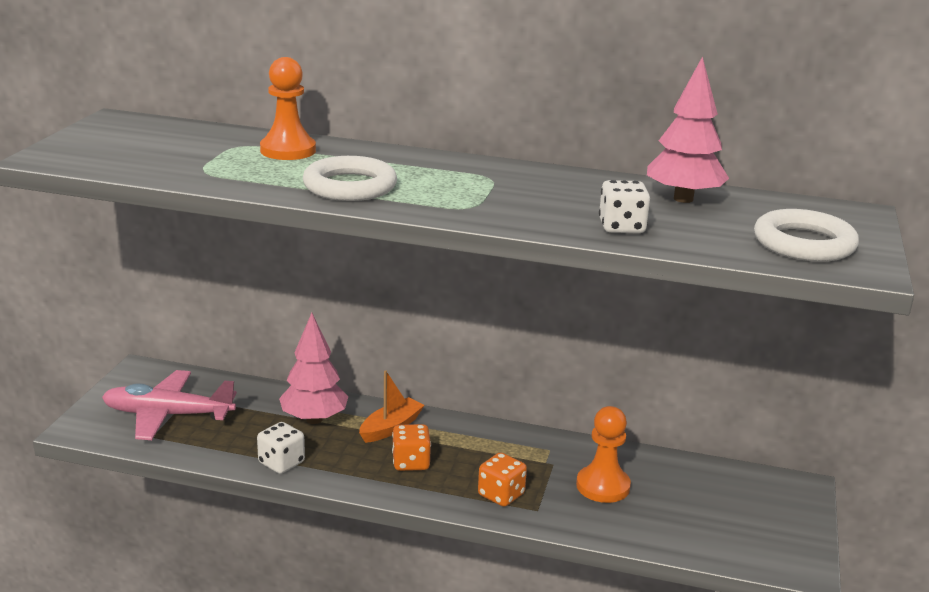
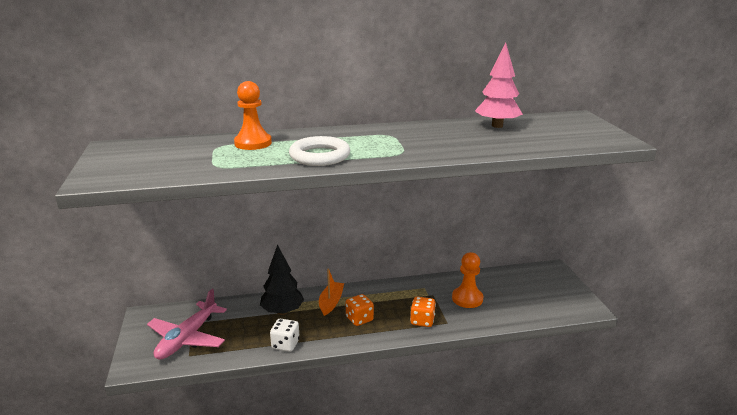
camera: 25 degrees left, 0 degrees up
pink plane [102,370,237,440] -> pink plane turned 45 degrees counterclockwise [147,289,227,360]
pink tree [279,313,348,424] -> black tree [260,245,304,315]
white dice [599,180,650,233] -> none
white ring [754,209,859,261] -> none

